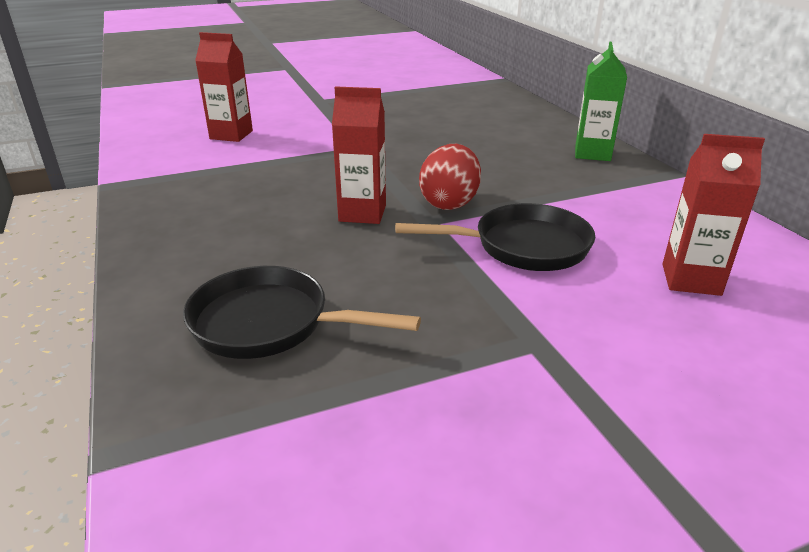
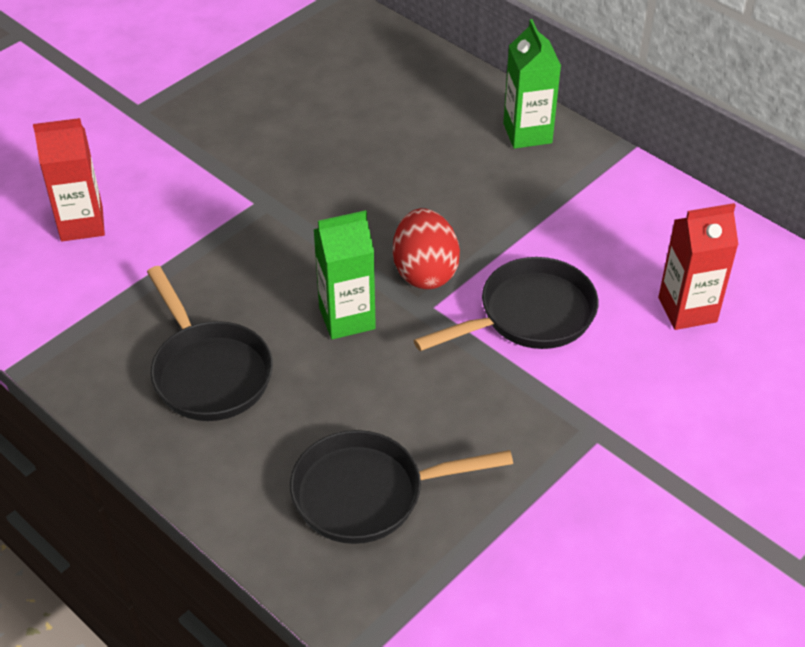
camera: 25 degrees left, 15 degrees up
red carton [332,86,386,224] -> green carton [314,210,376,339]
none -> black pan [147,266,273,421]

